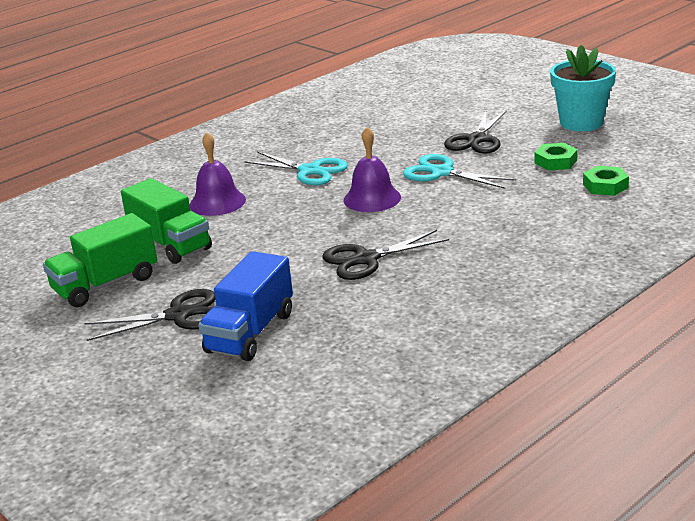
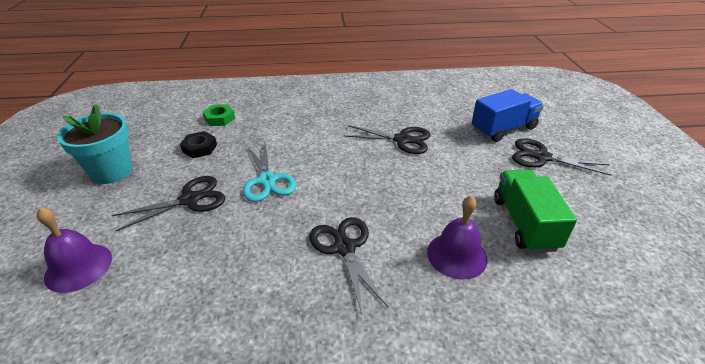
camera: 145 degrees left, 10 degrees up
green truck [43,213,157,307] -> none
turquoise scissors [244,152,348,185] -> black scissors [309,217,388,313]
purple bell [344,127,401,212] -> purple bell moved to [37,207,112,293]
green nut [535,143,578,171] -> black nut [180,131,217,158]

